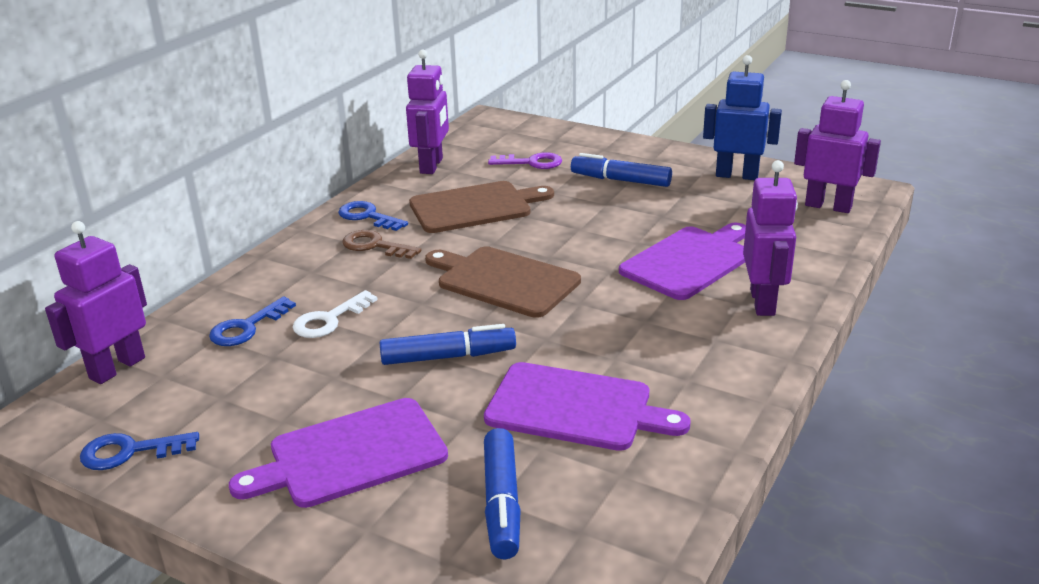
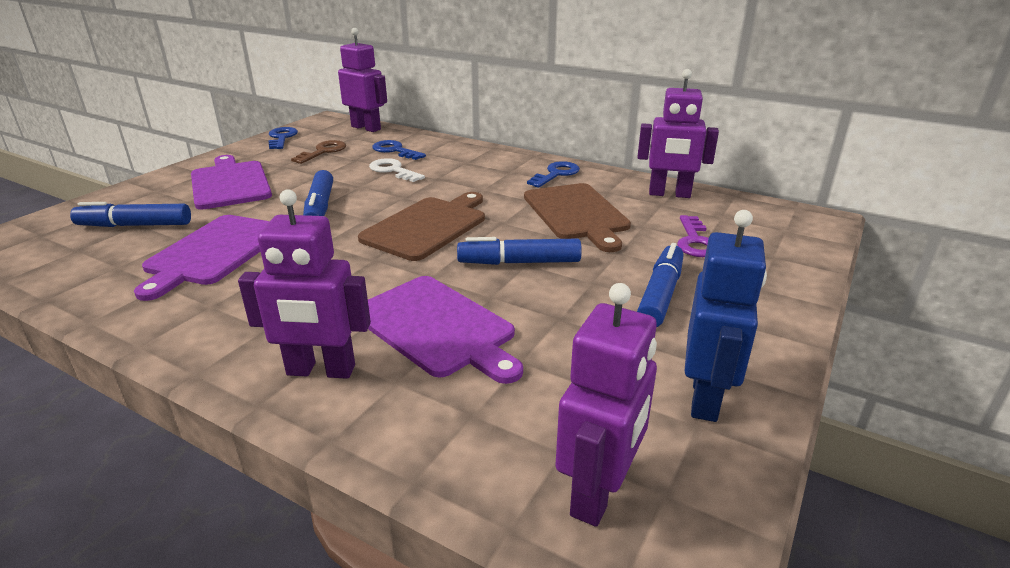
camera: 90 degrees right, 0 degrees up
brown key [342,230,421,259] -> brown key moved to [291,140,346,164]
none -> blue marker [457,237,582,265]

